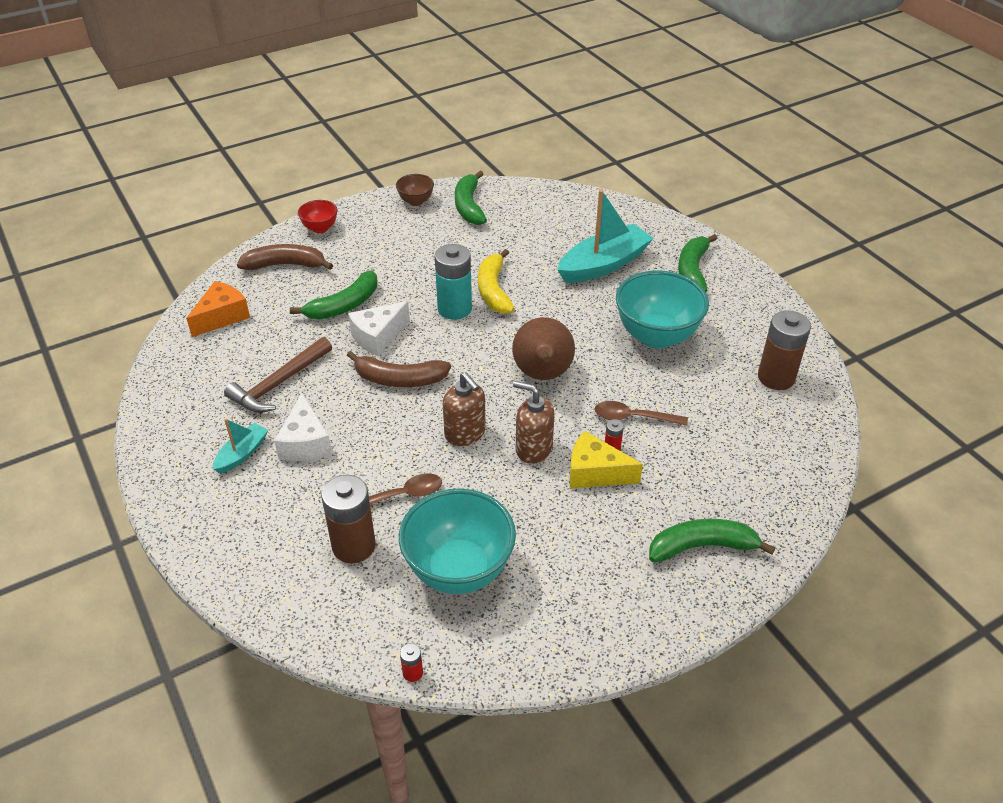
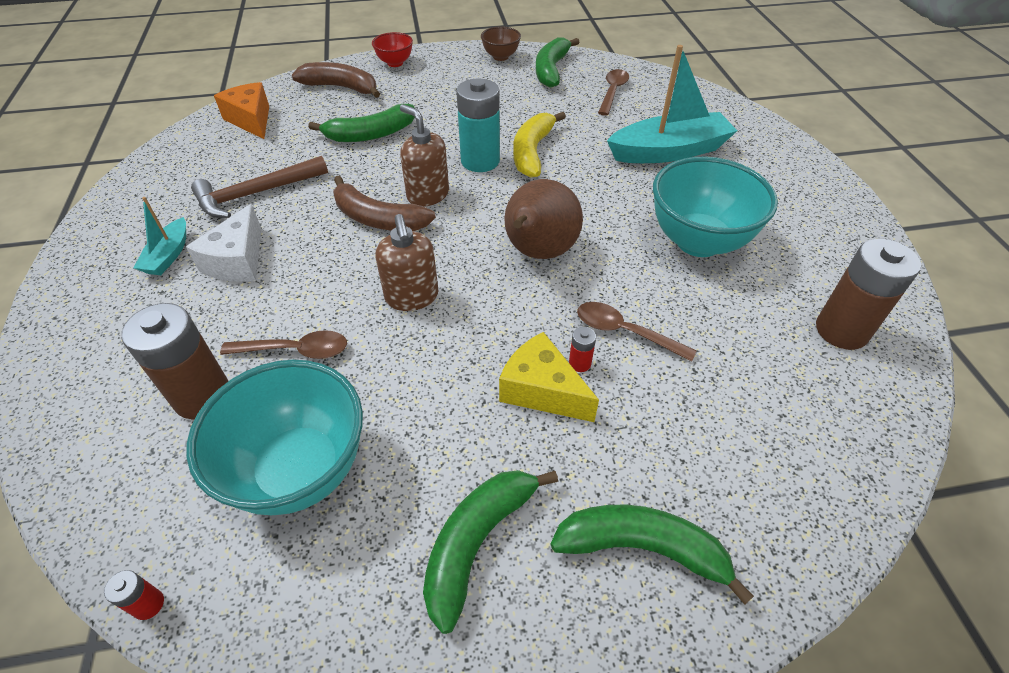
camera: 20 degrees right, 5 degrees up
orange cheese [186,281,250,337] -> orange cheese turned 90 degrees counterclockwise [214,82,269,139]
turquoise boat [213,419,268,473] -> turquoise boat turned 135 degrees clockwise [134,197,186,275]
white cheese [348,301,410,356] -> none
brown soap dispenser [513,381,555,464] -> brown soap dispenser moved to [400,104,449,206]
green banana [678,234,718,292] -> green banana moved to [423,470,558,634]
none -> brown spoon [598,69,629,116]

